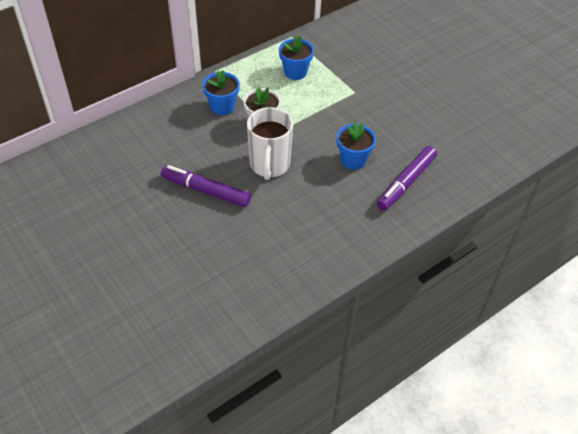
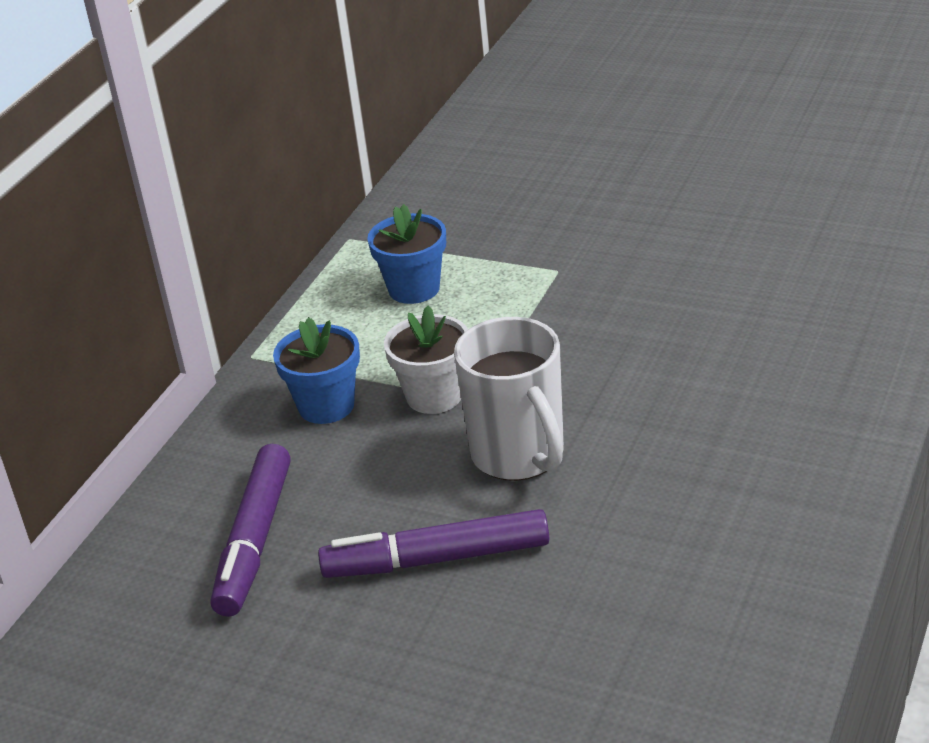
camera: 25 degrees left, 15 degrees down
blue flower pot [337,122,376,170] -> none
purple marker [377,146,437,211] -> purple marker moved to [211,444,291,617]

